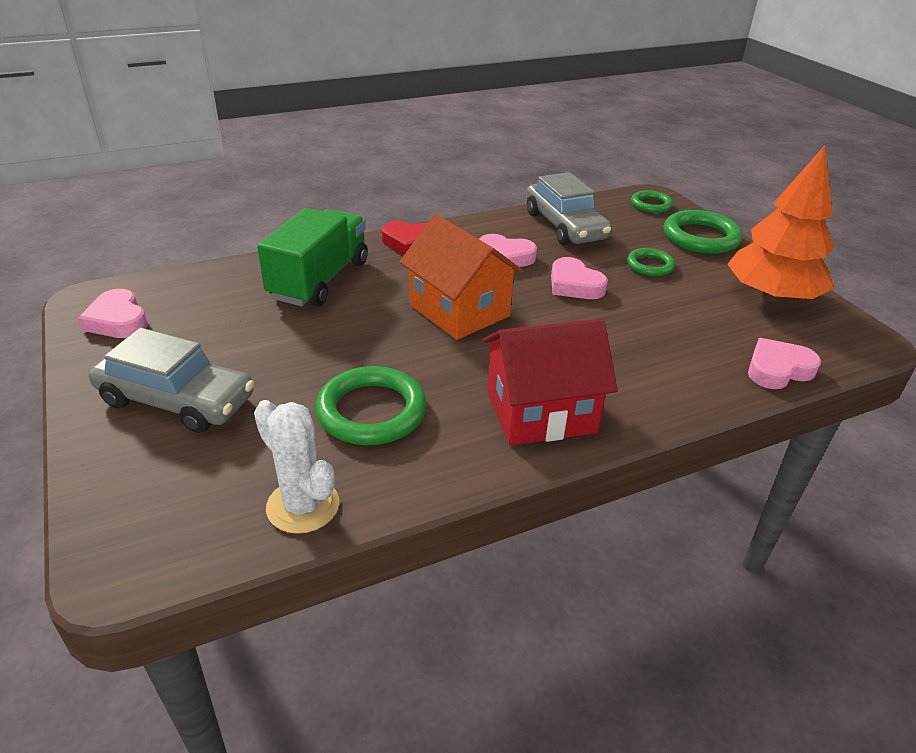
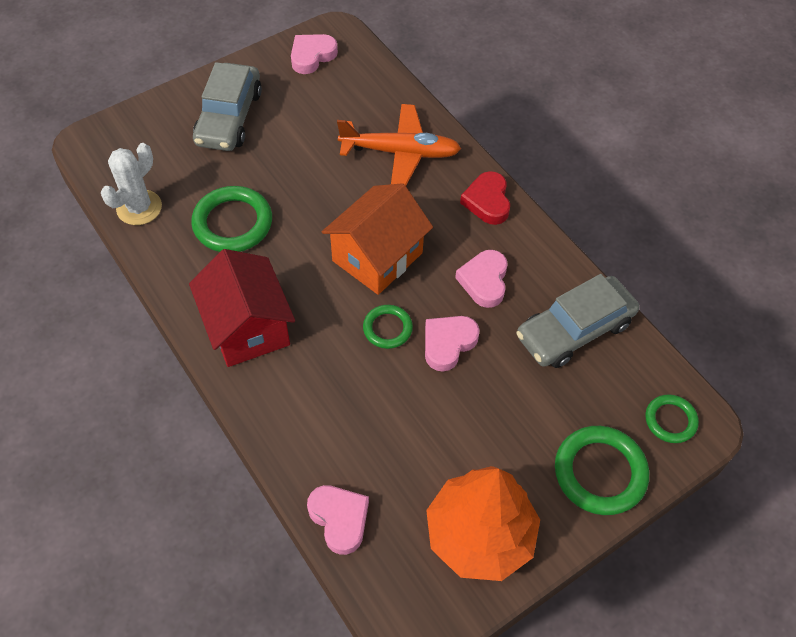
camera: 80 degrees right, 20 degrees up
green truck [257,208,368,307] -> orange plane [337,104,461,186]
green ring [627,248,675,276] -> green ring moved to [363,305,413,349]

